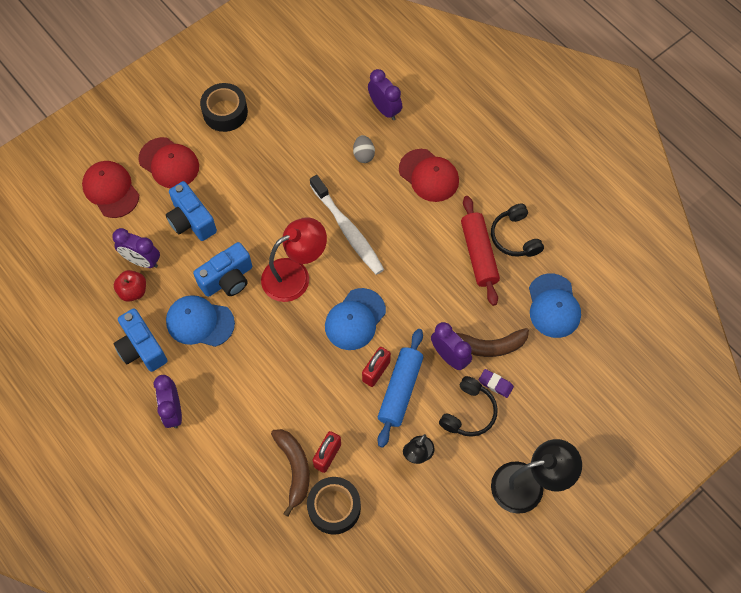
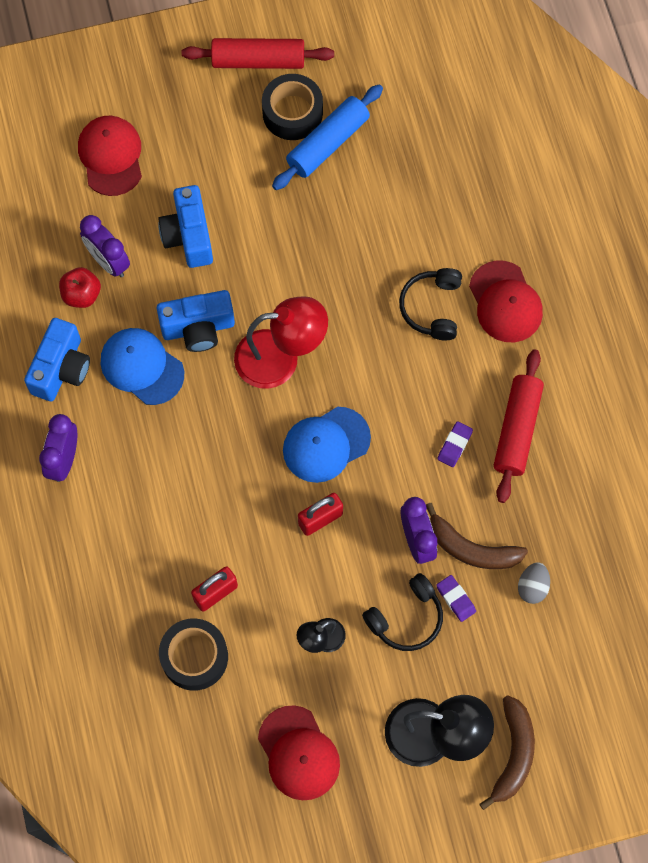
camera: 25 degrees right, 5 degrees up
blue camera [114,308,167,372] -> blue camera turned 150 degrees counterclockwise [24,318,90,401]
red cap [138,137,199,189] -> red cap moved to [258,705,340,800]
brown banana [271,429,310,517] -> brown banana moved to [479,695,535,810]
white toothbrush [310,175,384,275] -> none
grey egg [353,135,375,163] -> grey egg moved to [518,562,550,604]
purple clock [368,69,402,120] -> none
blue rolling pin [378,329,423,448] -> blue rolling pin moved to [272,84,383,190]
black headphones [491,203,544,257] -> black headphones moved to [399,268,462,340]
blue cap [529,273,581,338] -> none
none -> red rolling pin [182,38,334,69]
none -> purple eraser [437,421,473,467]

